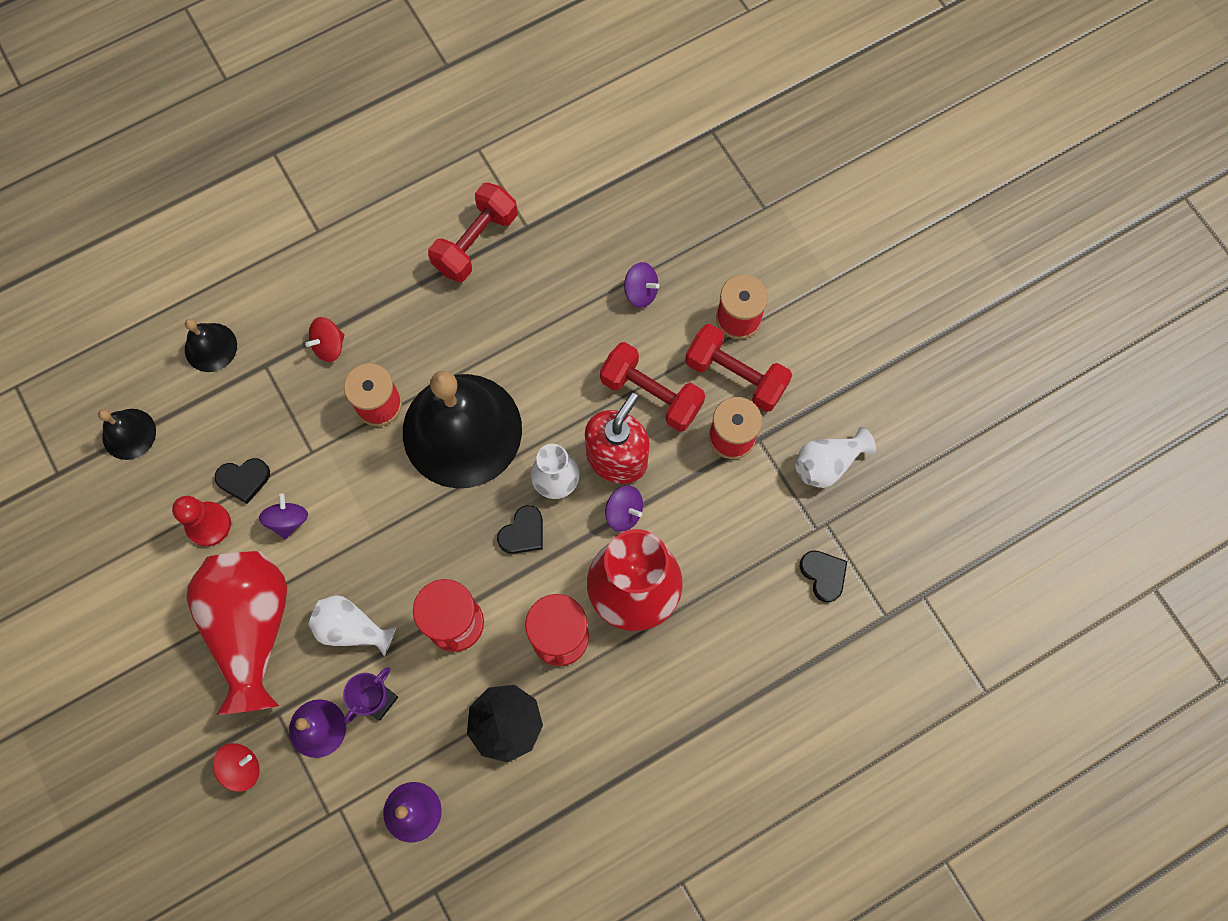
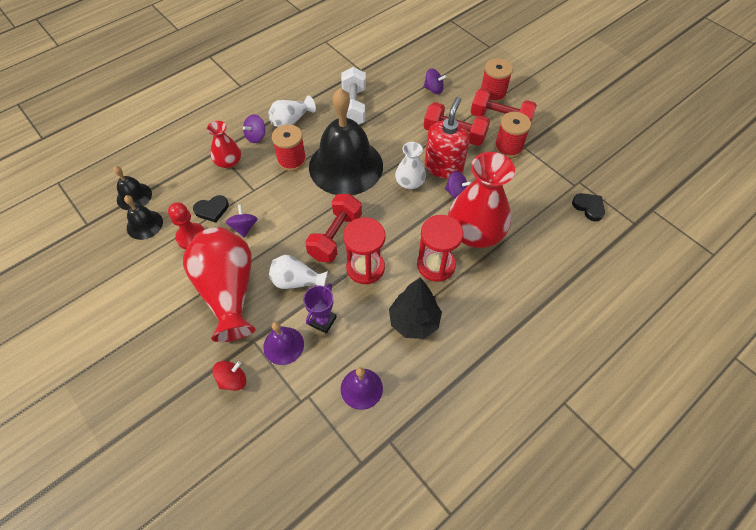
camera: 10 degrees left, 15 degrees down
black bell [185,319,237,372] -> black bell moved to [124,195,163,240]
red spinning top [305,317,344,362] -> purple spinning top [243,114,265,143]
red dumbbell [428,183,517,282] -> red dumbbell moved to [305,194,362,263]
black heart [497,505,543,554] -> none
white vase [795,427,876,488] -> white vase moved to [268,96,316,127]
none -> red vase [207,121,241,168]
none -> white dumbbell [341,67,366,124]

